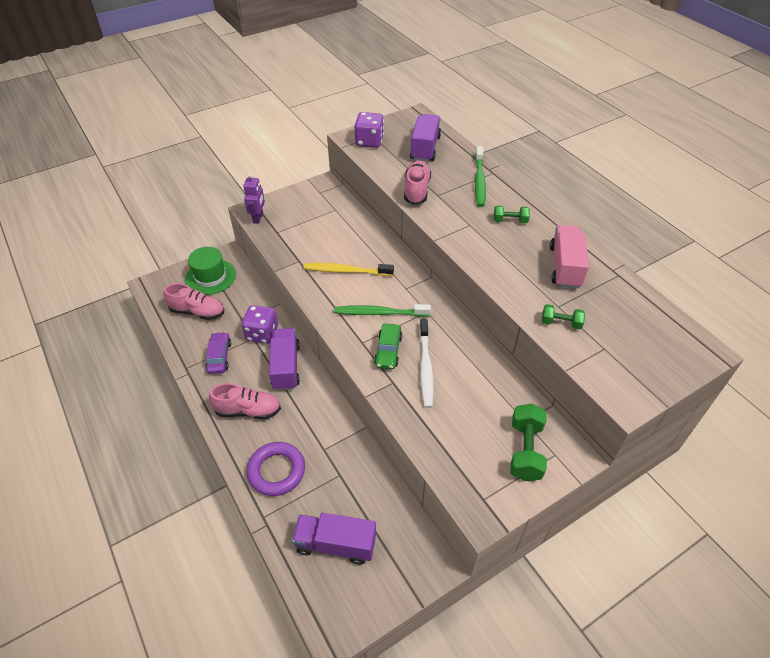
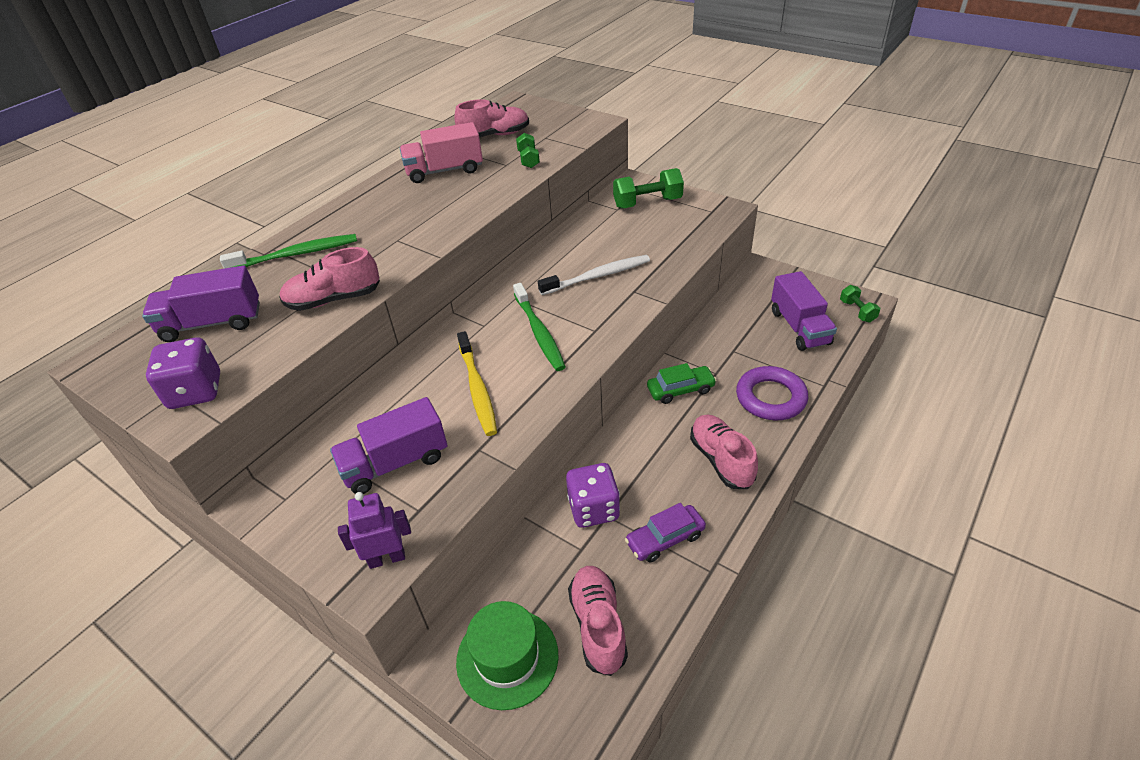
camera: 110 degrees left, 5 degrees down
purple truck [269,328,300,391] -> purple truck moved to [330,397,448,494]
green car [374,323,402,369] -> green car moved to [647,363,717,404]
green dumbbell [494,205,530,223] -> green dumbbell moved to [840,285,880,322]
none -> pink shoe [455,99,529,137]

